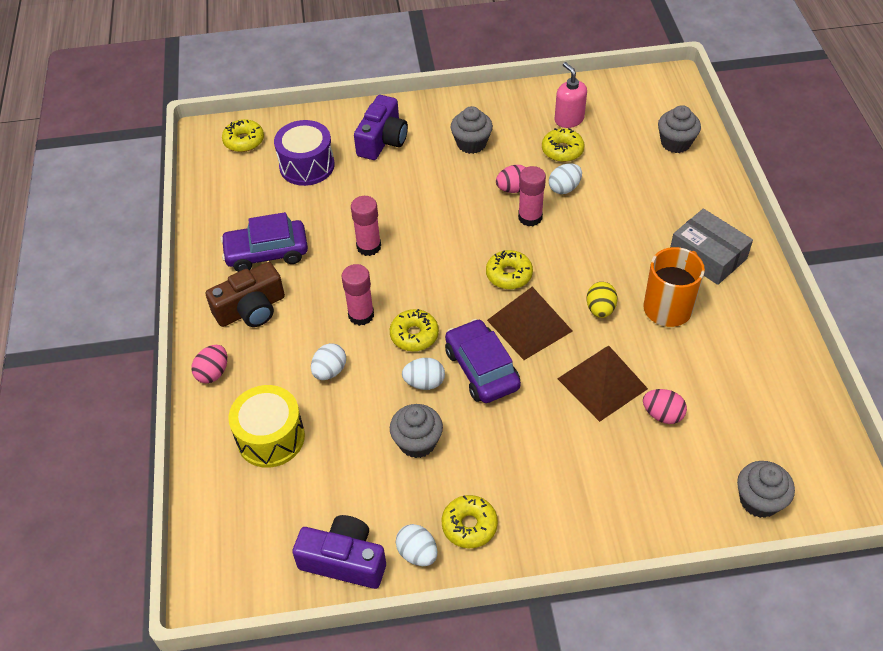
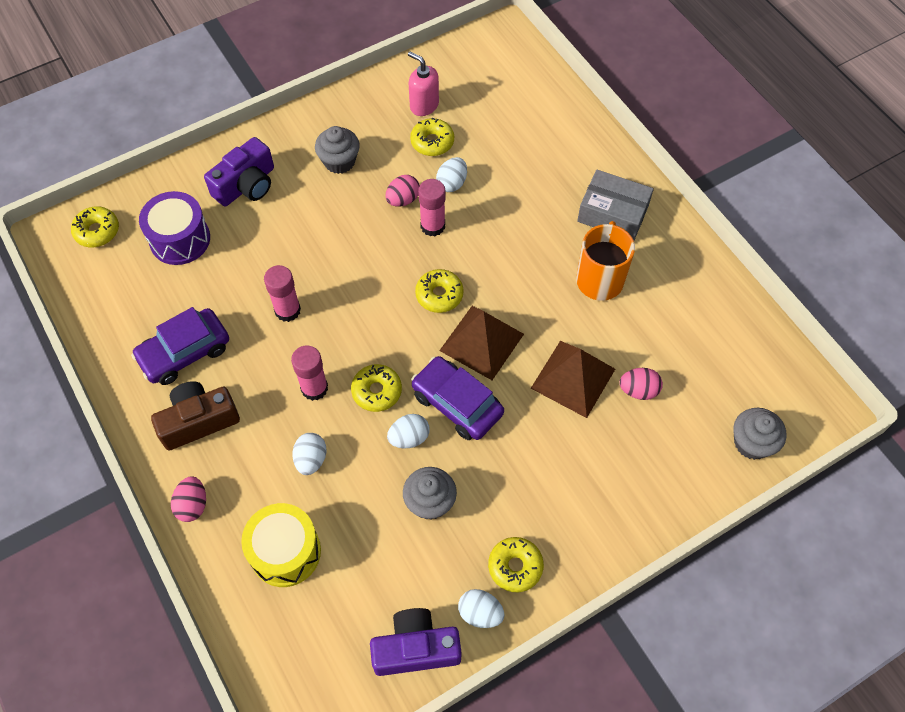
camera: 25 degrees left, 10 degrees up
brown camera [206,262,285,327] -> brown camera turned 150 degrees counterclockwise [151,381,240,450]
purple camera [354,95,408,160] -> purple camera turned 45 degrees clockwise [204,137,274,206]
yellow egg [586,282,617,318] -> none
grey cupcake [658,105,701,153] -> none

